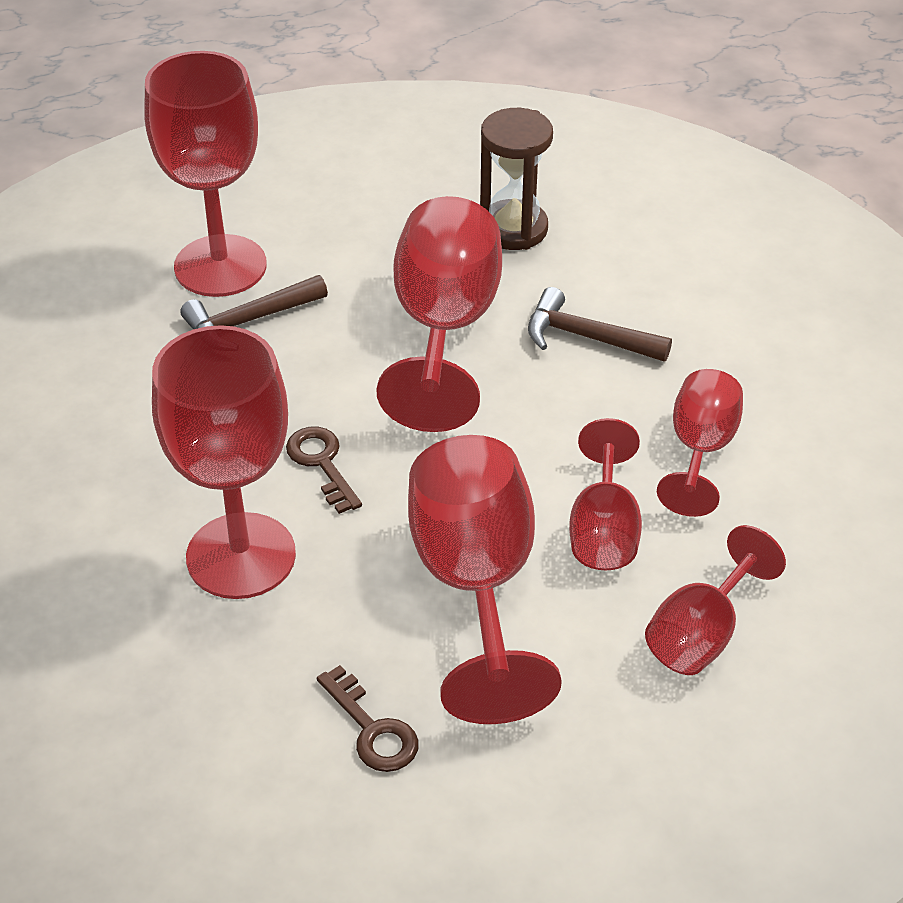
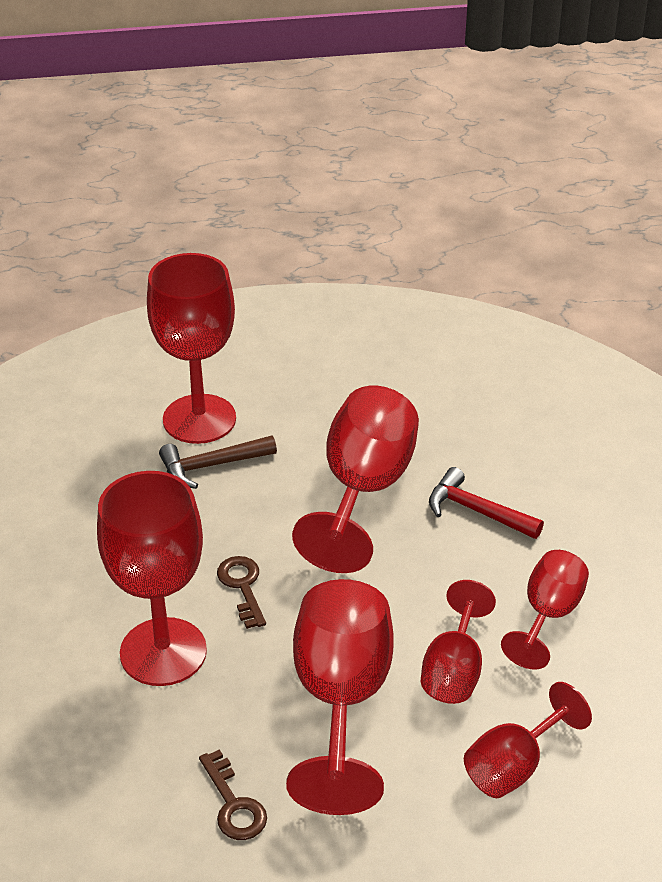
camera: 10 degrees right, 5 degrees down
brown hourglass [480,108,553,250] -> none
brown hammer [528,287,672,362] -> red hammer [429,467,544,539]

